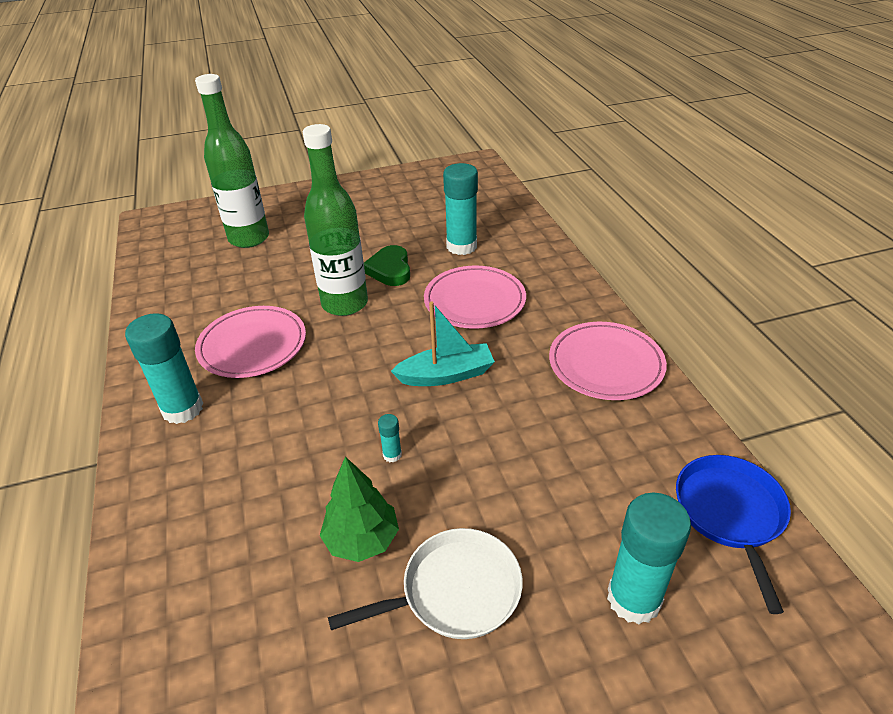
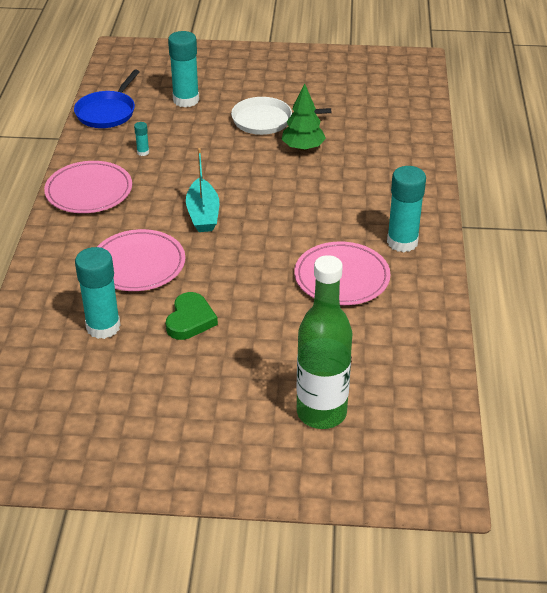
camera: 160 degrees left, 0 degrees up
green bottle [303,124,368,316] -> none
turquoise glue stick [378,414,402,462] -> turquoise glue stick moved to [134,122,149,156]
turquoise boat [391,301,495,386] -> turquoise boat turned 105 degrees counterclockwise [186,148,219,232]

